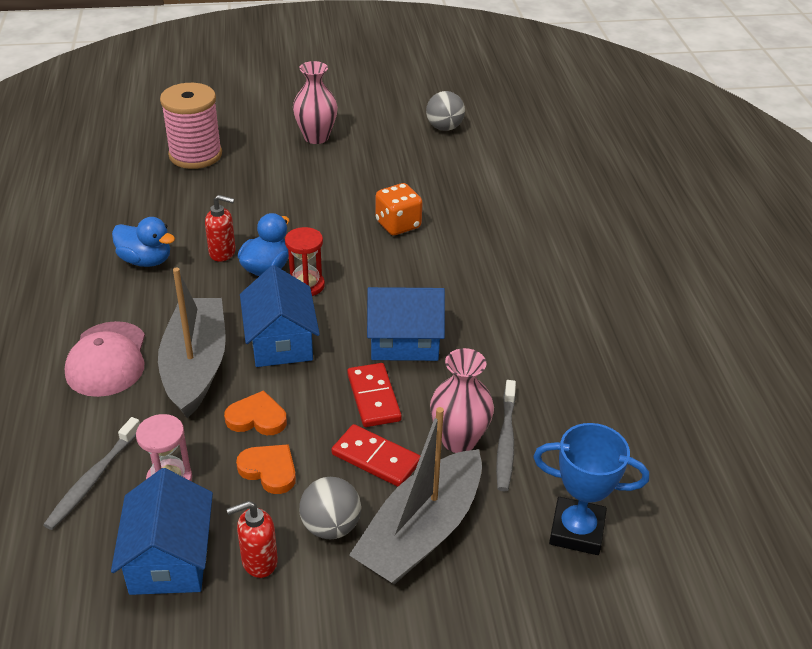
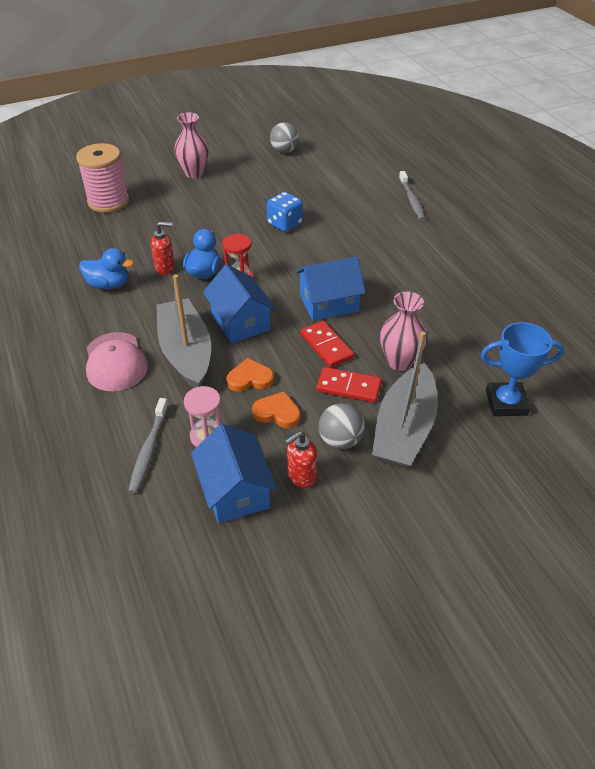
camera: 15 degrees left, 5 degrees up
orange dice [375,183,423,235] -> blue dice [267,192,303,232]
grey toothbrush [496,380,516,491] -> grey toothbrush moved to [399,171,425,220]

